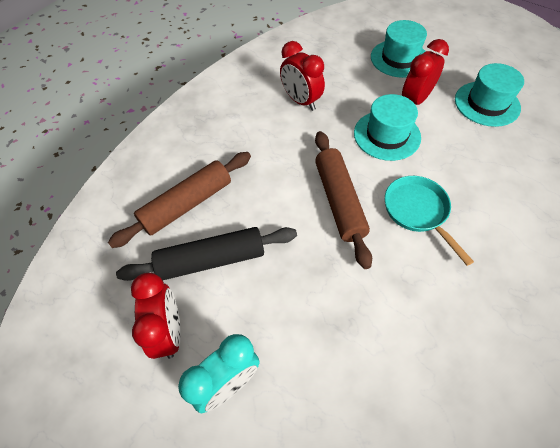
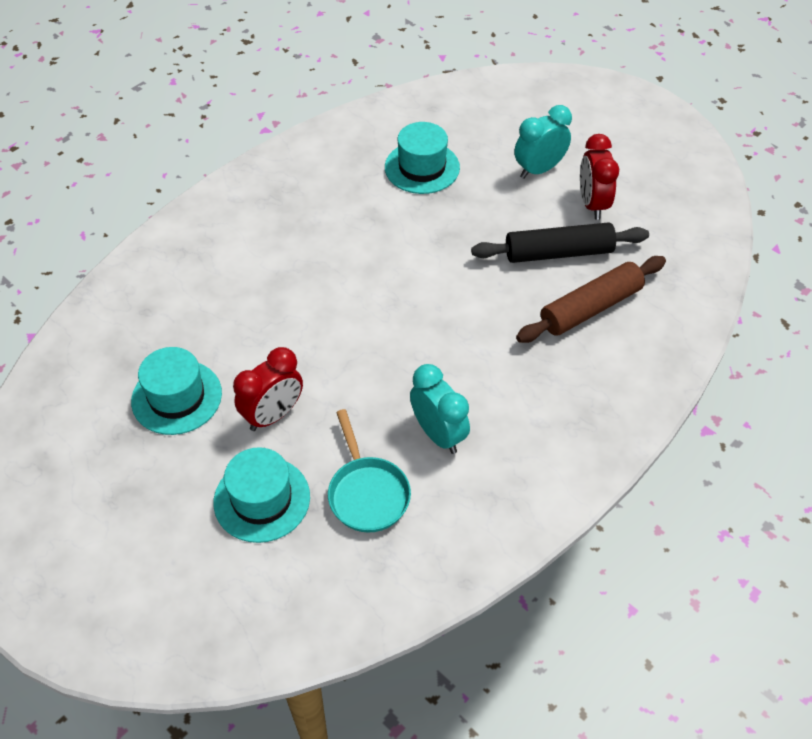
camera: 175 degrees left, 5 degrees down
red clock [280,41,325,111] -> turquoise clock [410,364,470,454]
brown rolling pin [315,131,372,269] -> none
turquoise hat [354,94,421,161] -> turquoise hat moved to [385,122,460,194]
turquoise pan [385,176,474,266] -> turquoise pan moved to [328,409,411,533]

